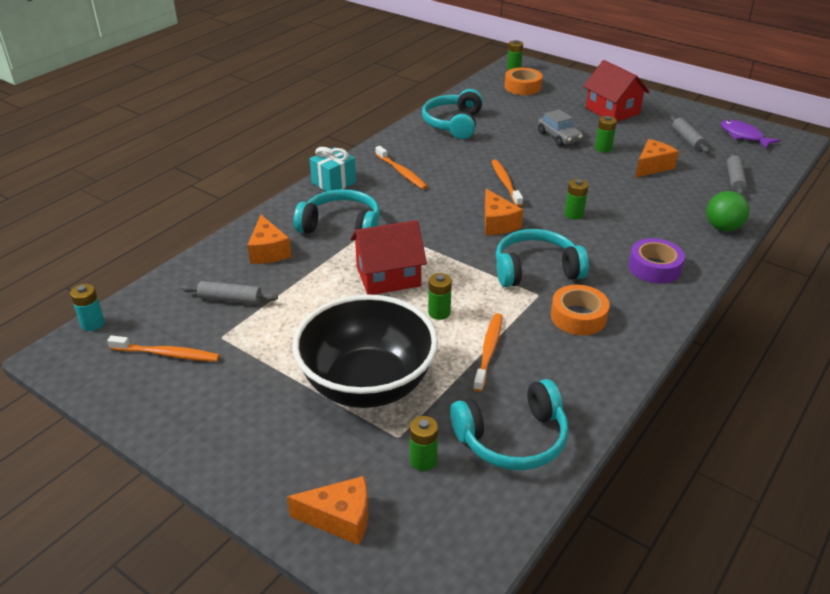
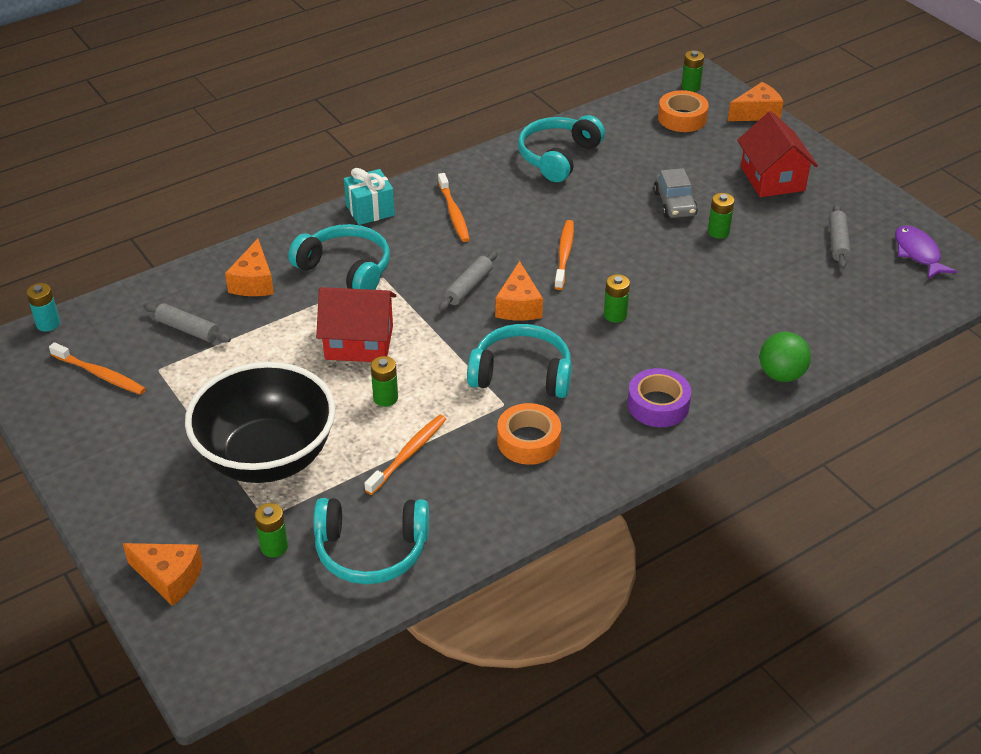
camera: 20 degrees right, 5 degrees up
orange cheese [635,139,679,178] -> orange cheese moved to [728,82,784,121]
grey rolling pin [727,153,747,195] -> grey rolling pin moved to [439,251,497,311]

